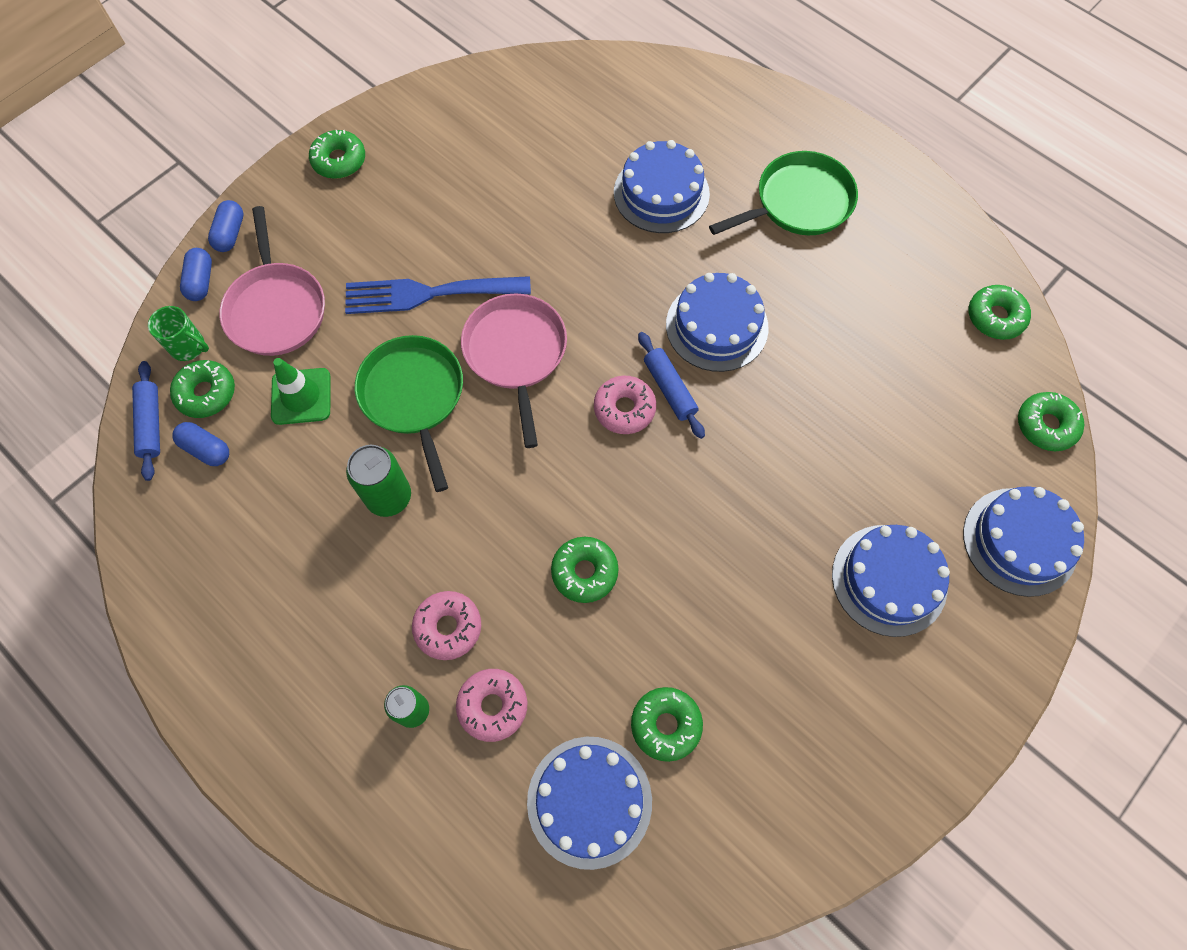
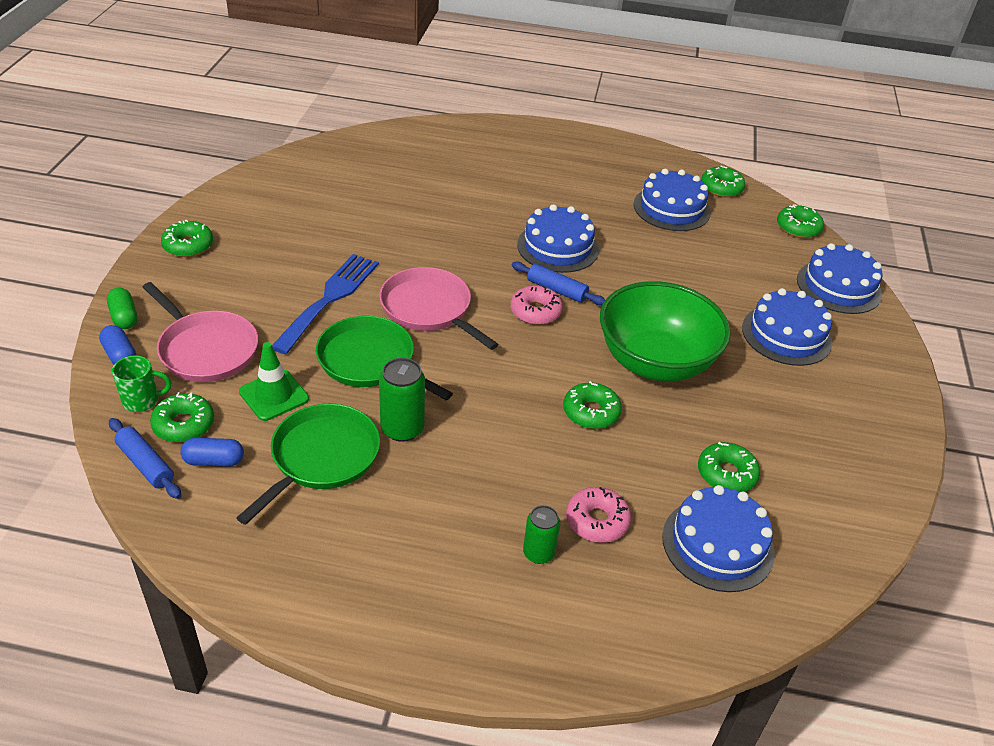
camera: 35 degrees left, 25 degrees down
blue capsule [208,200,244,252] -> green capsule [107,287,137,329]
blue fork [345,276,531,314] -> blue fork turned 150 degrees clockwise [272,254,379,354]
pink donut [412,591,481,660] -> none
blue cake [614,140,710,233] -> blue cake moved to [634,169,711,231]
green pan [709,151,858,235] -> green pan moved to [236,404,380,525]
none -> green bowl [600,281,731,381]

